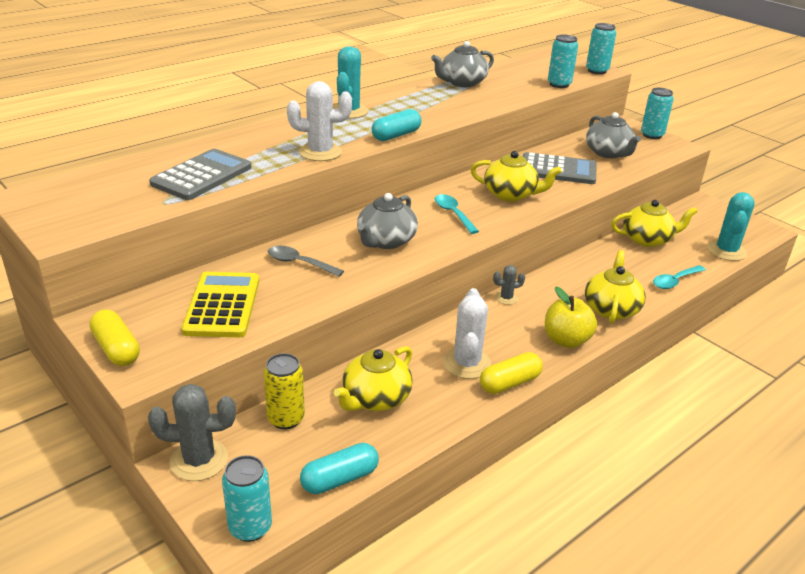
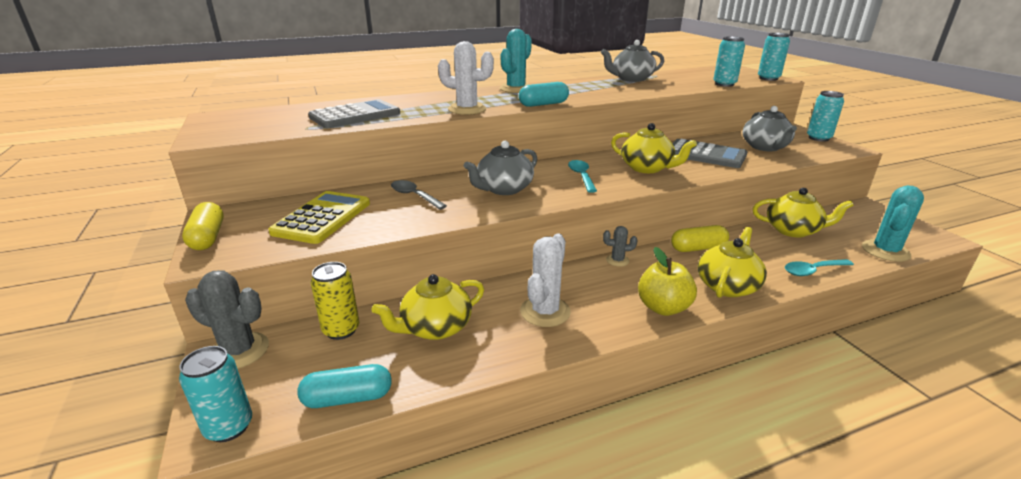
camera: 20 degrees right, 5 degrees down
yellow capsule [480,352,543,394] -> yellow capsule moved to [671,225,729,252]

